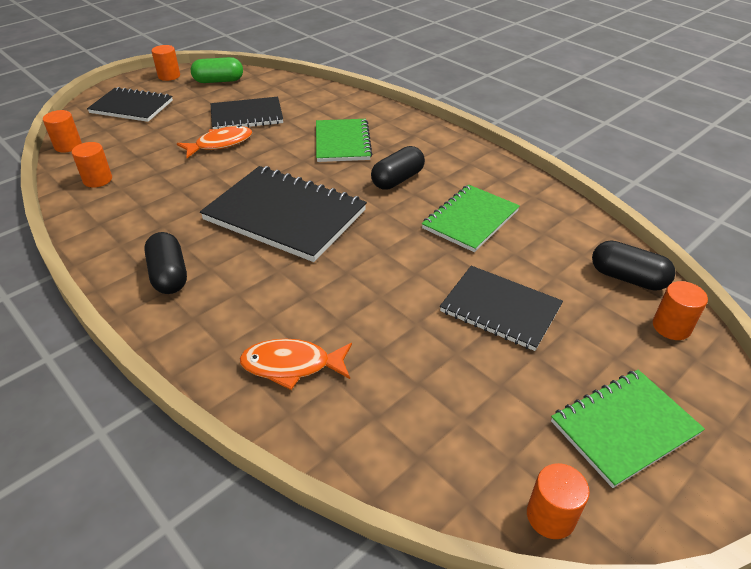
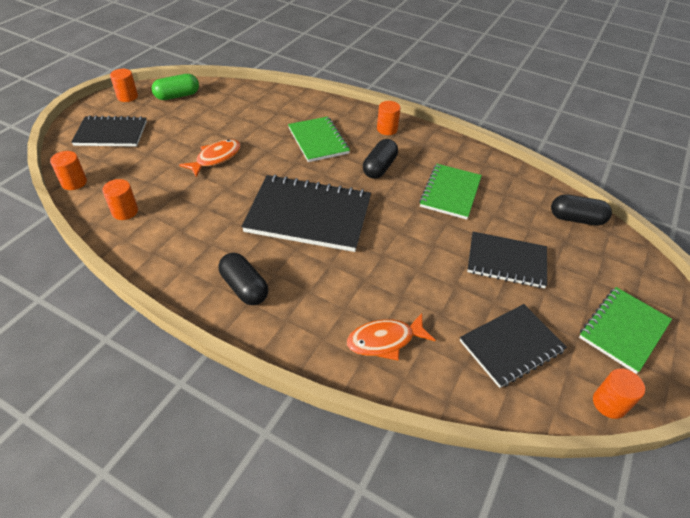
camera: 20 degrees left, 5 degrees up
black notebook [211,97,283,129] -> black notebook moved to [460,304,567,388]
orange cylinder [653,281,708,340] -> orange cylinder moved to [377,101,401,135]

